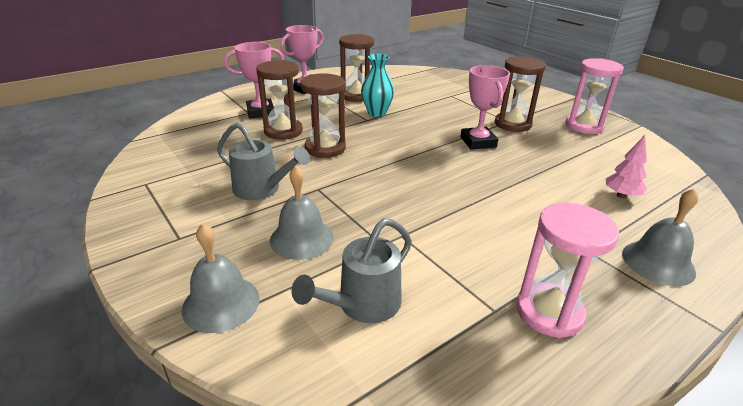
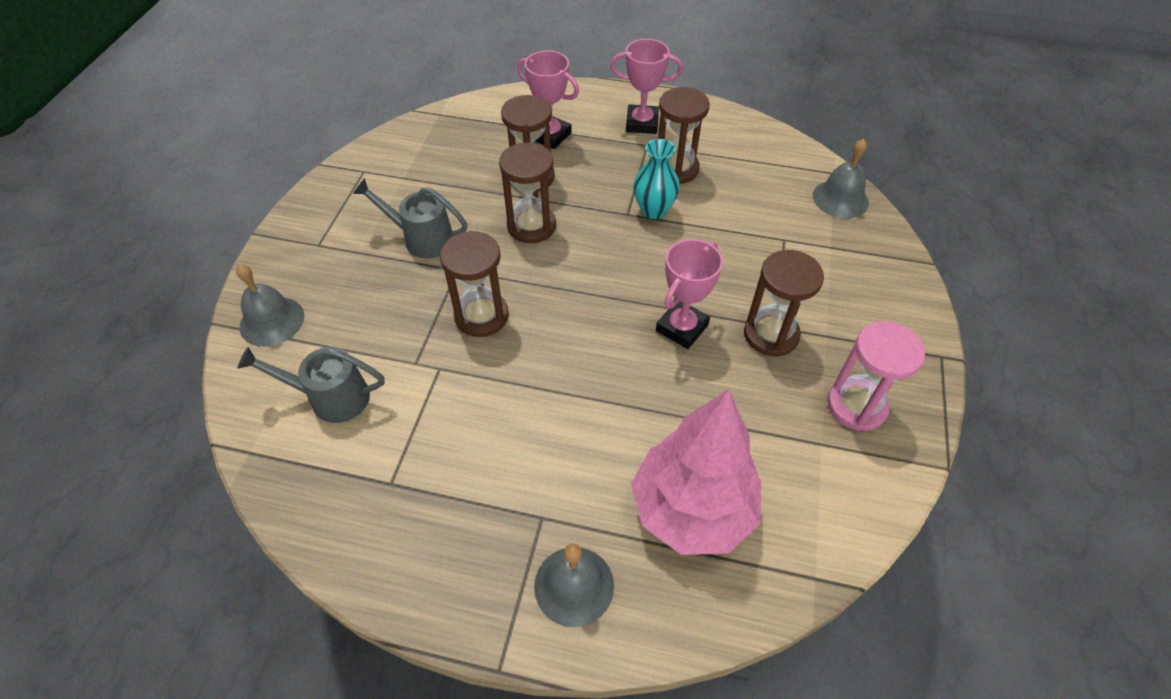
camera: 50 degrees right, 20 degrees up
grey watering can [217,123,310,200] -> grey watering can turned 120 degrees clockwise [353,178,467,258]
grey bell [270,165,334,260] -> grey bell moved to [813,139,869,218]
pink hourglass [516,203,619,338] -> none
pink tree [606,135,647,198] -> pink tree [631,389,761,555], size x2.42
none -> brown hourglass [440,231,509,337]

